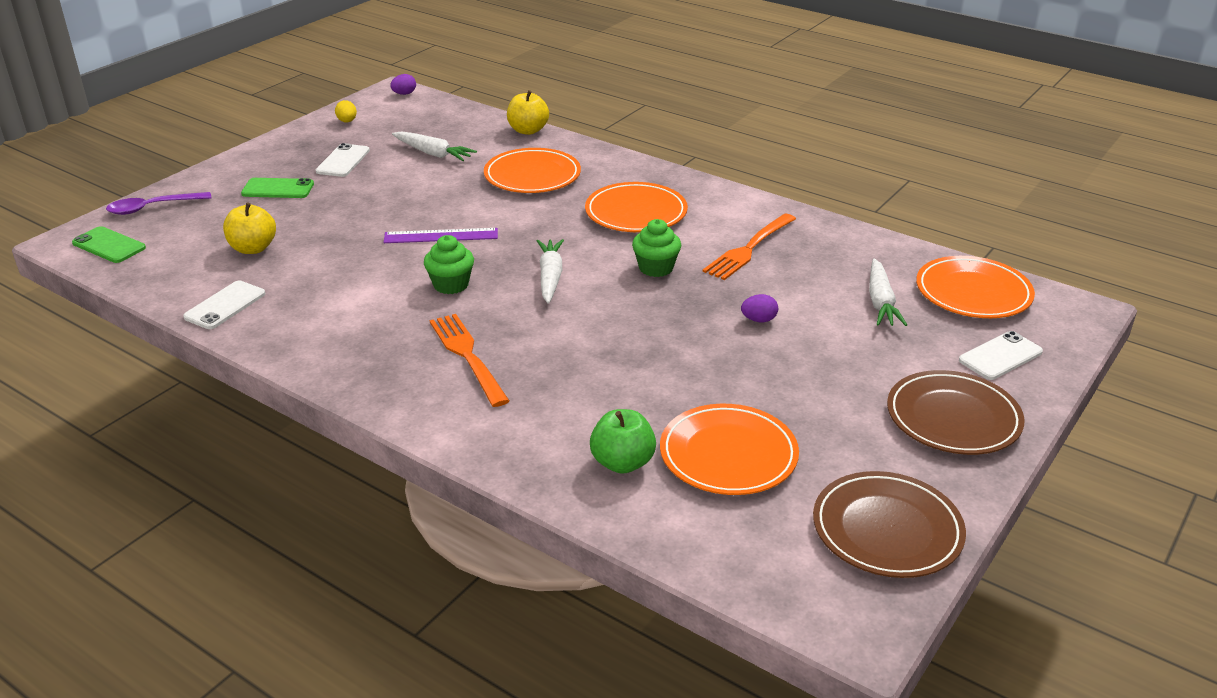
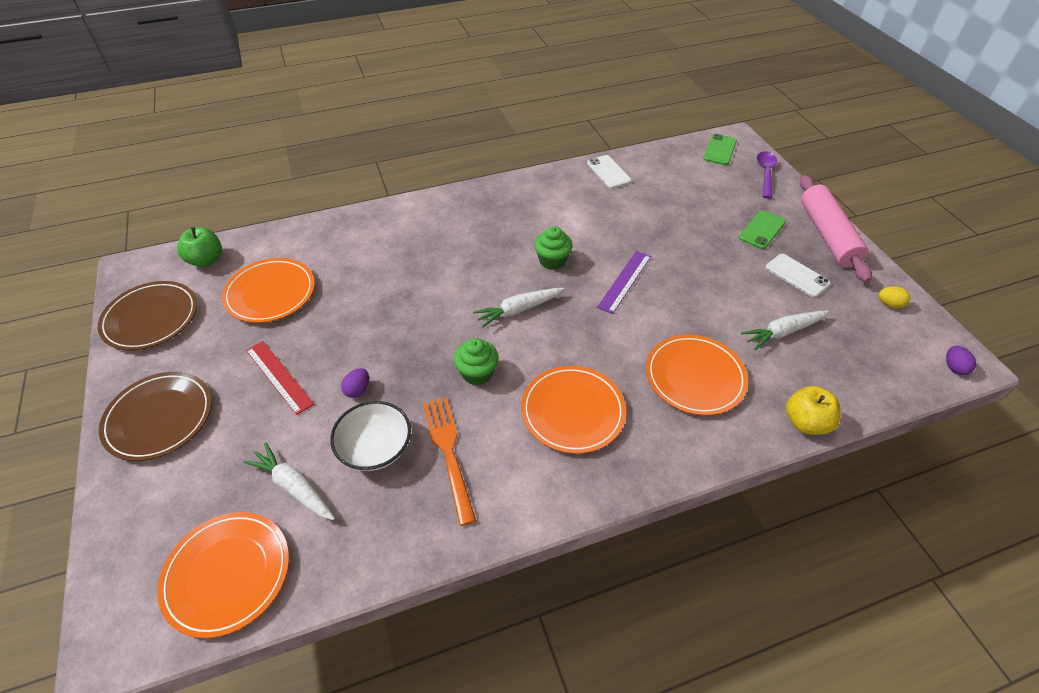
camera: 125 degrees right, 15 degrees up
green phone [72,226,146,263] -> green phone turned 45 degrees counterclockwise [703,134,737,165]
yellow apple [223,202,276,254] -> none
orange fork [430,314,509,407] -> none
white carrot [537,239,564,304] -> white carrot turned 120 degrees clockwise [473,288,565,328]
green apple [590,409,656,474] -> green apple moved to [177,227,222,267]
white phone [959,331,1043,380] -> none
none -> red ruler [246,341,314,415]
none -> white bowl [330,401,411,471]
none -> pink rolling pin [800,175,872,283]

